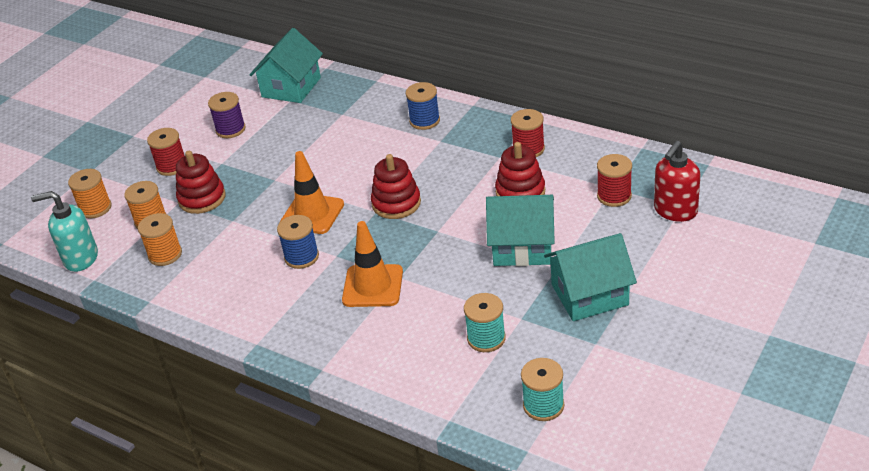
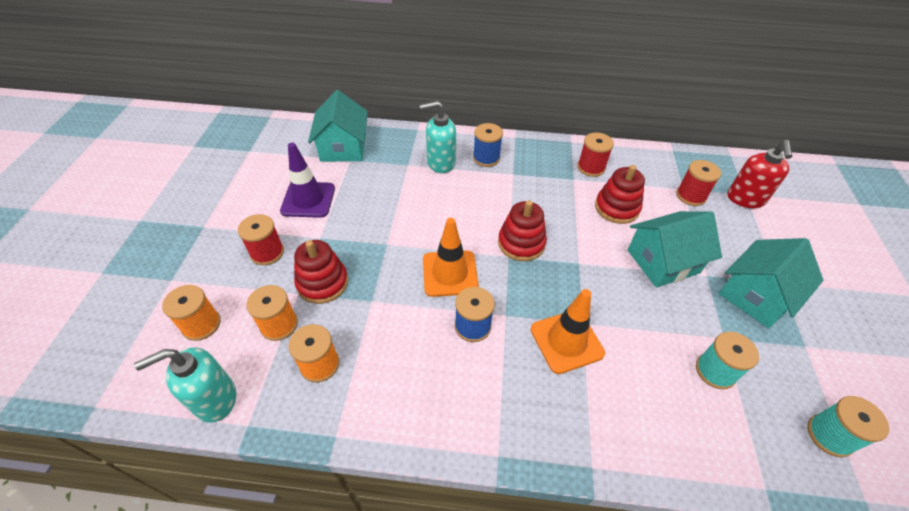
camera: 30 degrees left, 10 degrees up
purple spool [208,92,246,138] -> purple traffic cone [280,143,335,218]
none -> turquoise soap dispenser [420,101,456,173]

